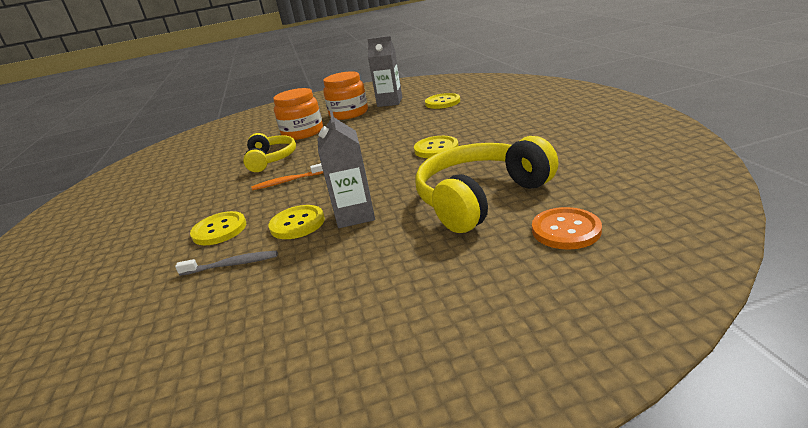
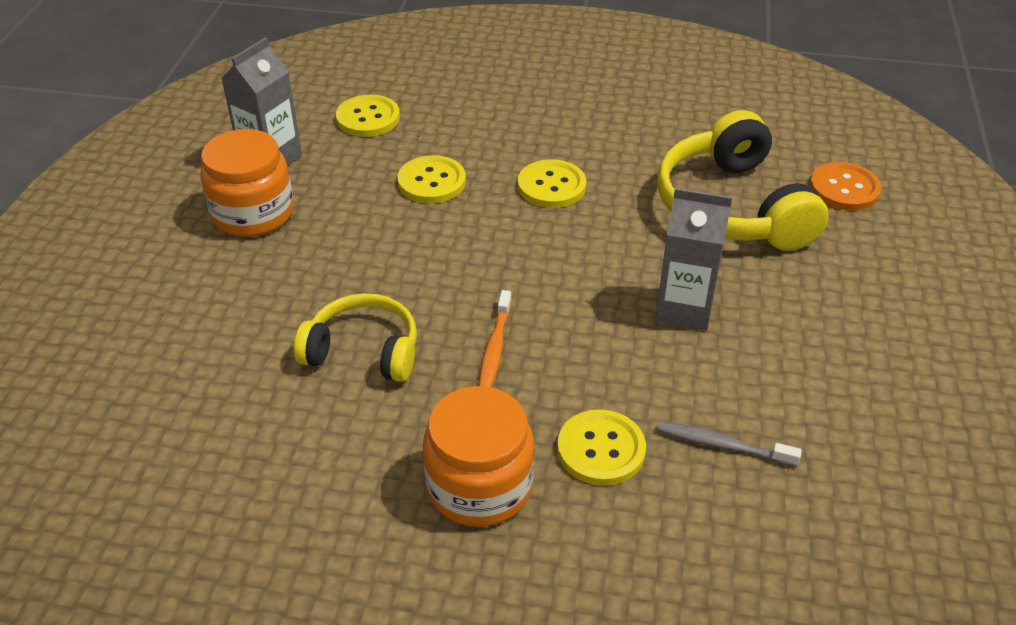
camera: 70 degrees left, 15 degrees up
grey toothbrush [175,251,278,276] -> grey toothbrush turned 90 degrees counterclockwise [657,421,802,467]
yellow button [268,205,325,239] -> yellow button moved to [397,155,466,203]
orange jar [273,88,323,140] -> orange jar moved to [423,386,534,527]

